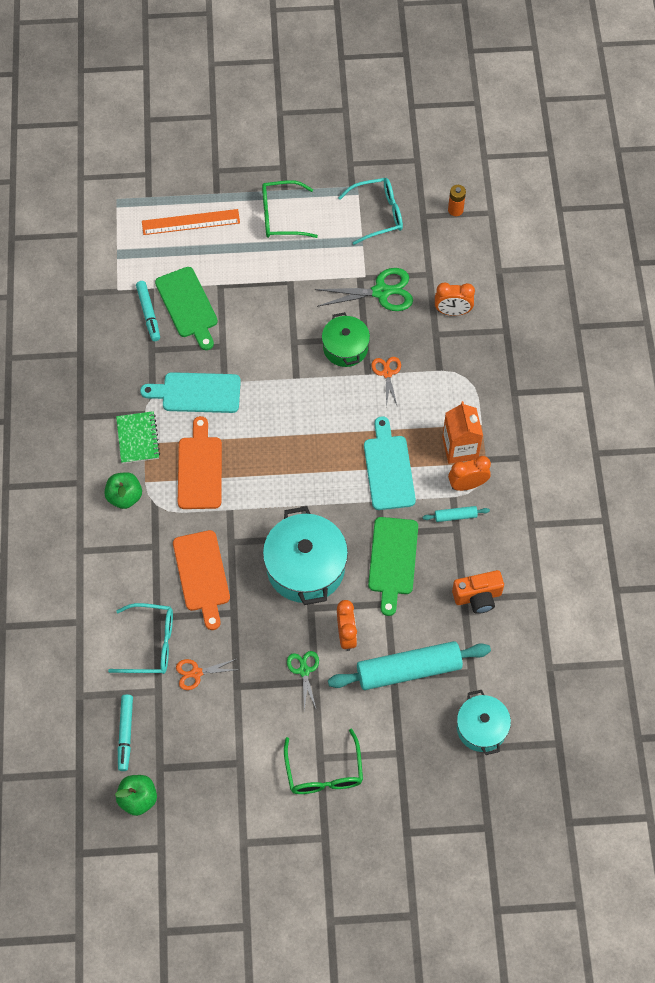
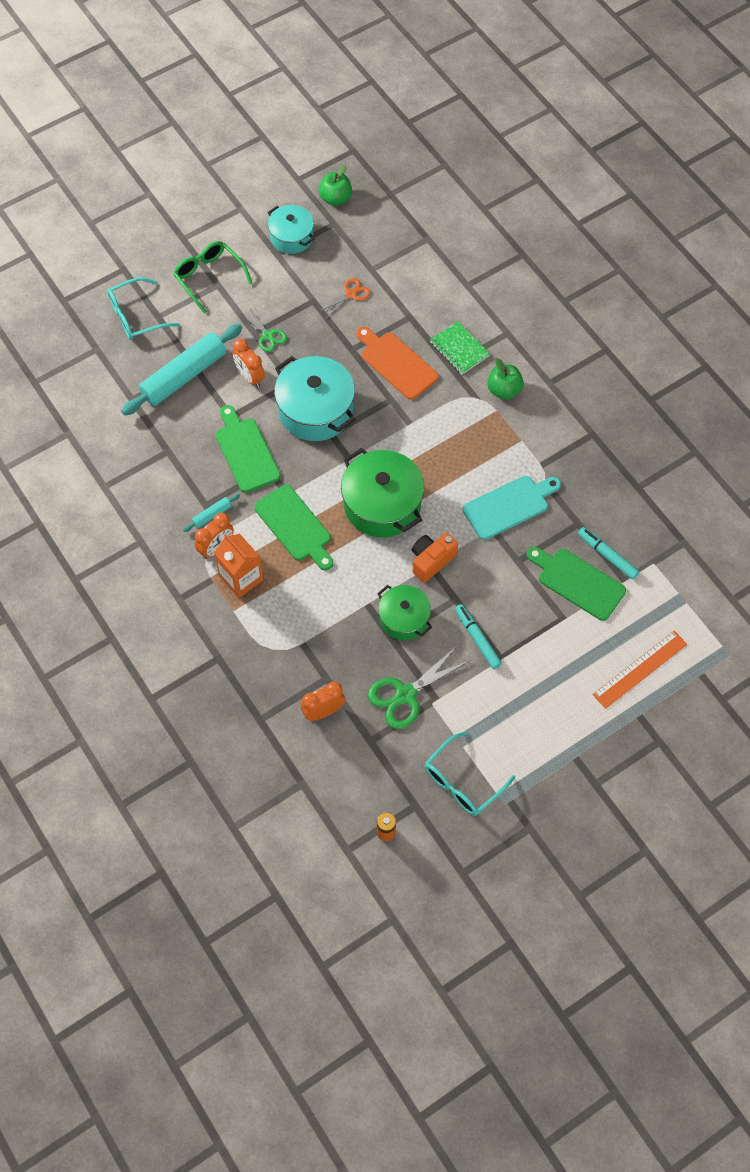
camera: 150 degrees right, 0 degrees up
turquoise glasses [108,603,173,674] -> turquoise glasses moved to [107,277,179,340]
green notebook [116,411,160,464] -> green notebook moved to [430,321,490,374]
turquoise marker [118,694,133,771] -> turquoise marker moved to [455,604,502,669]
orange cutting board [178,416,222,509] -> none
green glasses [262,180,318,238] -> none
turquoise cutting board [364,416,416,510] -> green cutting board [254,485,333,570]
orange scissors [371,357,401,407] -> none
orange camera [452,570,504,614] -> orange camera moved to [412,532,458,583]
turquoise pot [457,690,511,755] -> turquoise pot moved to [268,205,315,254]
none -> green pot [341,448,424,538]

